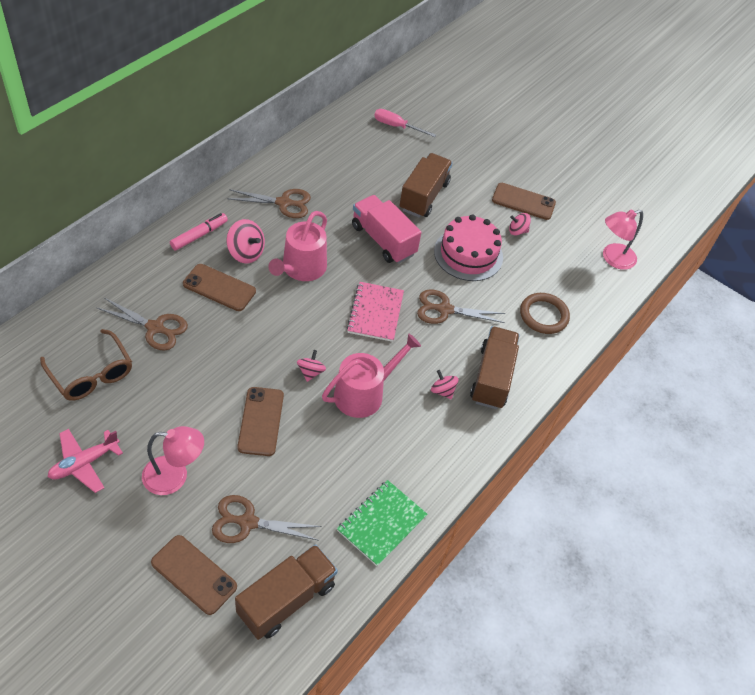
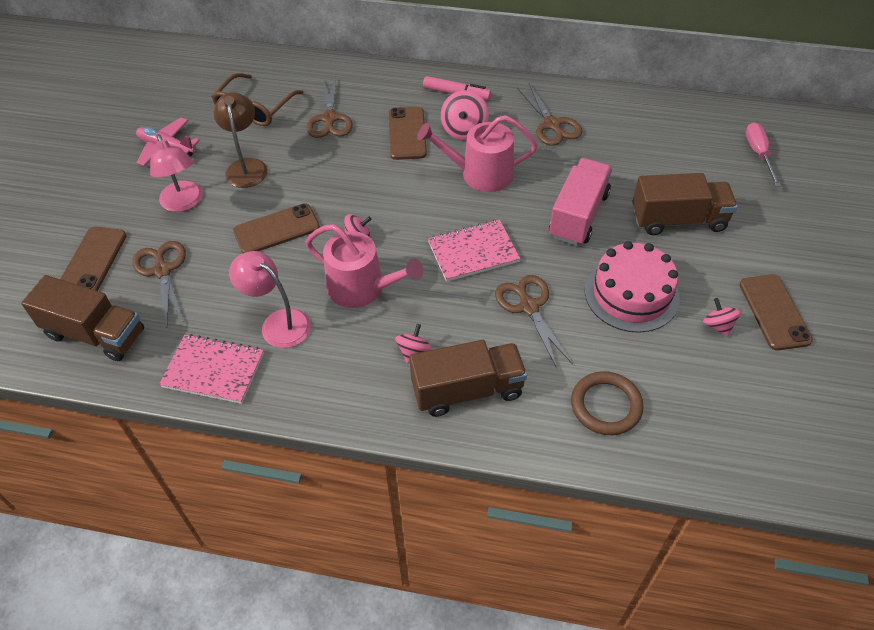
camera: 70 degrees right, 0 degrees up
green notebook [337,480,428,566] -> pink notebook [159,334,264,404]
pink lamp [603,209,643,270] -> pink lamp moved to [229,251,311,348]
none -> brown lamp [214,92,268,188]

